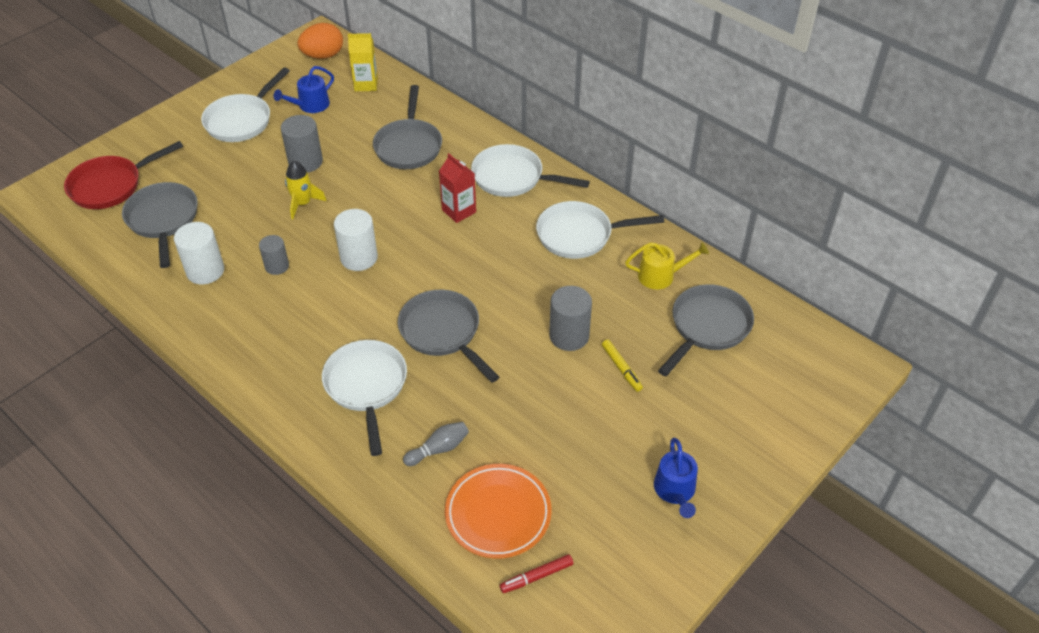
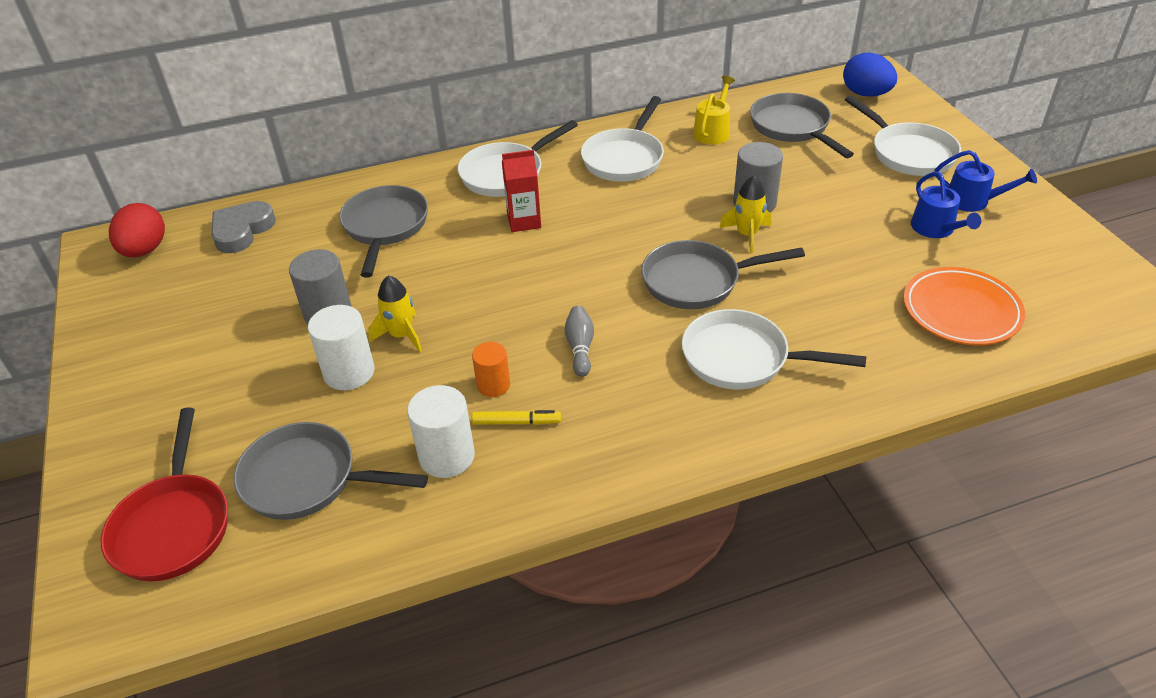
camera: 60 degrees left, 5 degrees down
white pan [201,67,290,142] -> white pan moved to [845,95,961,176]
grey cylinder [259,235,289,275] -> orange cylinder [472,342,510,397]
blue watering can [274,66,334,113] -> blue watering can moved to [911,172,981,238]
orange egg [297,23,343,59] -> red egg [109,203,165,257]
white cylinder [334,209,378,271] -> white cylinder moved to [308,305,374,390]
yellow carton [348,33,378,91] -> grey heart [211,201,276,253]
grey pan [373,85,442,169] -> grey pan turned 120 degrees counterclockwise [339,185,428,277]
grey bowling pin [403,422,469,466] -> grey bowling pin moved to [564,306,594,377]
red marker [500,554,573,593] -> none
yellow marker [602,339,643,392] -> yellow marker moved to [472,410,561,425]
none -> yellow rocket [719,176,771,254]
none -> blue egg [843,53,897,97]

